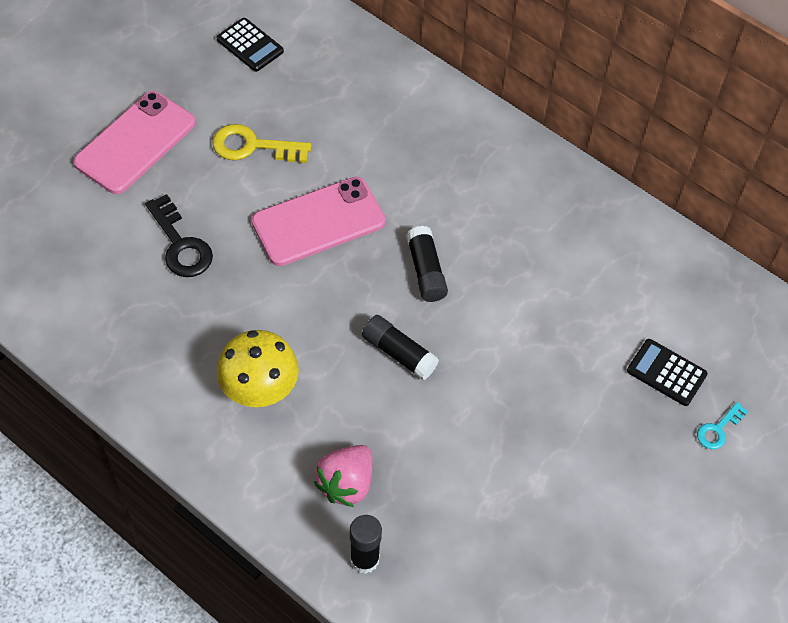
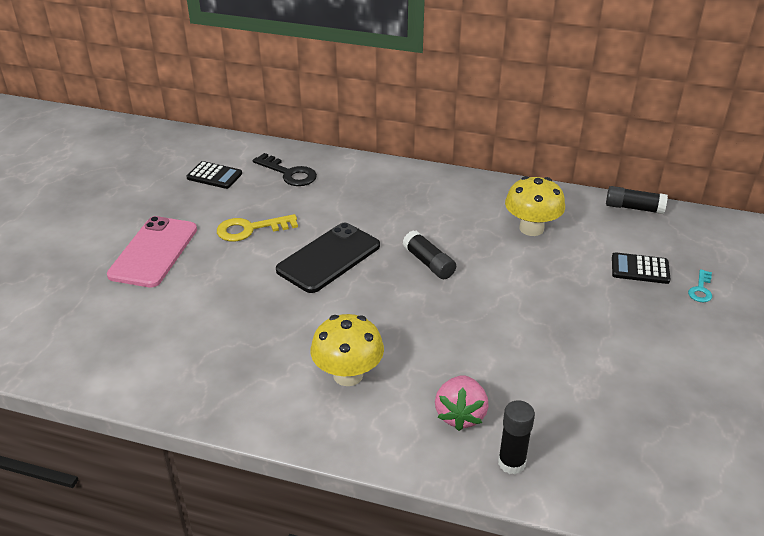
camera: 20 degrees left, 20 degrees down
black key [145,194,213,277] -> black key moved to [252,153,317,186]
pink phone [252,177,386,266] -> black phone [276,223,380,293]
black glue stick [362,315,439,381] -> black glue stick moved to [606,186,668,214]
none -> yellow mushroom [505,176,565,236]

